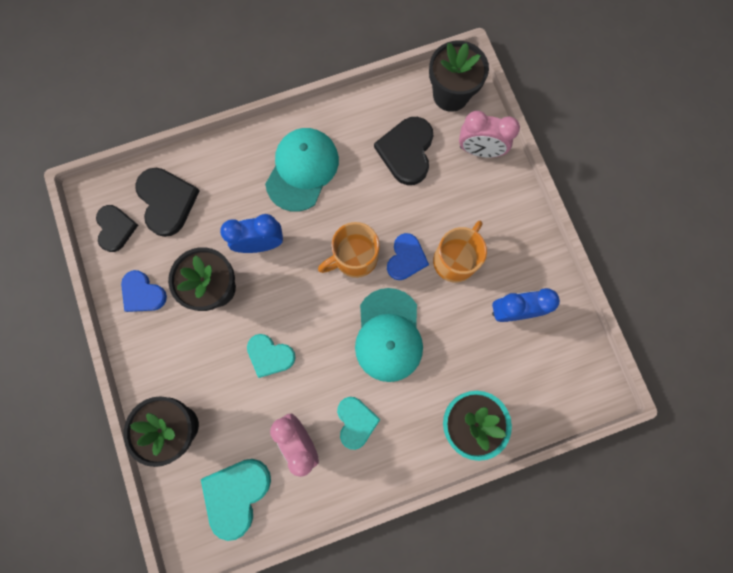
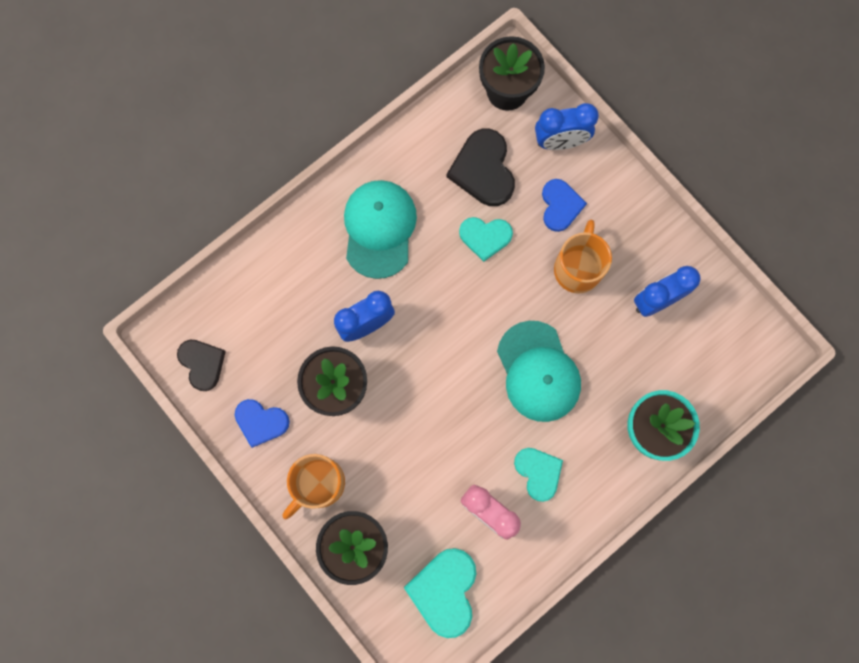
camera: 20 degrees left, 0 degrees up
black heart [135,168,200,237] -> none
turquoise heart [247,334,295,378] -> turquoise heart moved to [459,217,513,262]
orange mug [318,222,380,278] -> orange mug moved to [282,454,345,519]
blue heart [387,233,429,280] -> blue heart moved to [542,179,587,232]
pink clock [459,111,520,158] -> blue clock [535,103,599,150]

